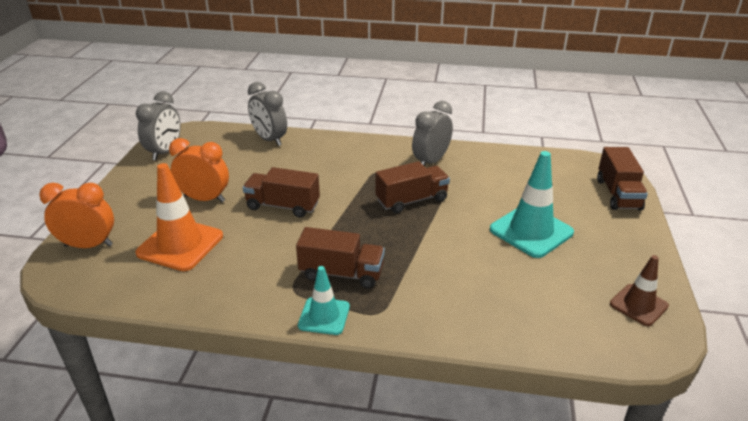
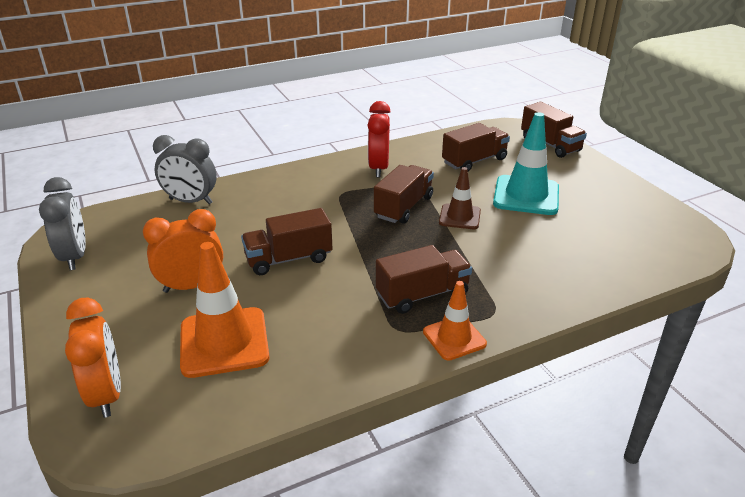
camera: 35 degrees left, 0 degrees up
orange clock [39,183,114,248] -> orange clock turned 105 degrees clockwise [65,298,121,418]
turquoise traffic cone [298,266,350,335] -> orange traffic cone [423,281,487,360]
grey clock [412,101,453,166] -> red clock [368,101,391,177]
brown traffic cone [610,255,669,326] -> brown traffic cone moved to [439,167,481,229]
none -> brown truck [442,123,510,171]

